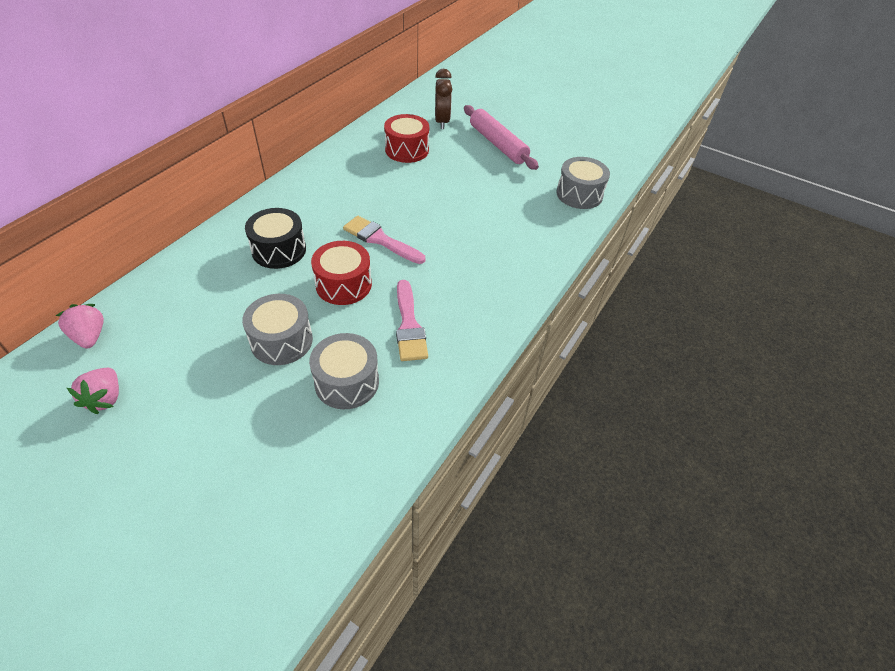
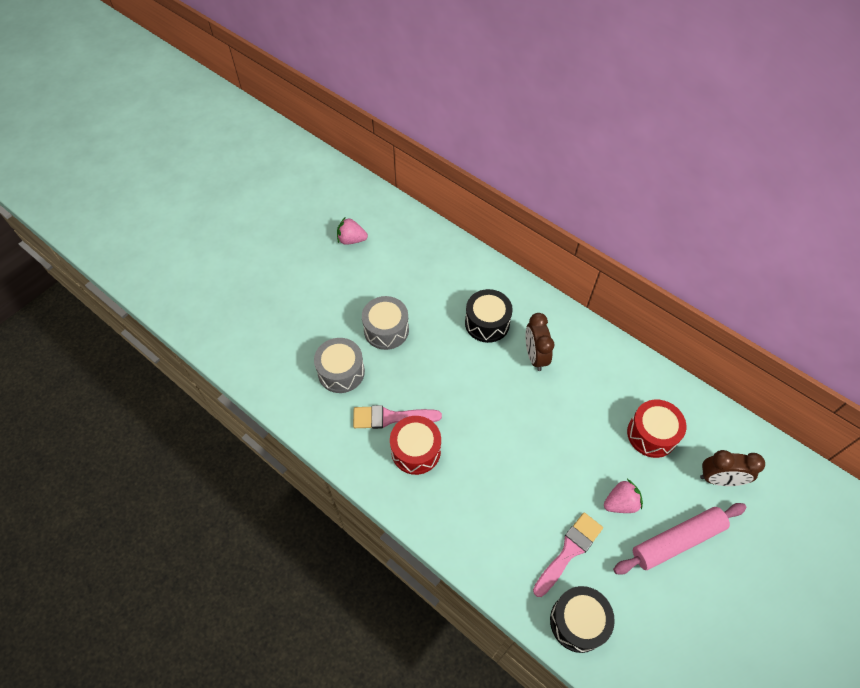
camera: 100 degrees right, 10 degrees up
pink strawberry [56,304,104,348] -> pink strawberry moved to [604,479,643,513]
red drum [311,241,372,305] -> red drum moved to [390,416,441,475]
pink brush [343,216,425,264] -> pink brush moved to [533,512,603,597]
grey drum [556,157,610,209] -> black drum [550,586,615,653]
none -> brown clock [525,313,554,371]

